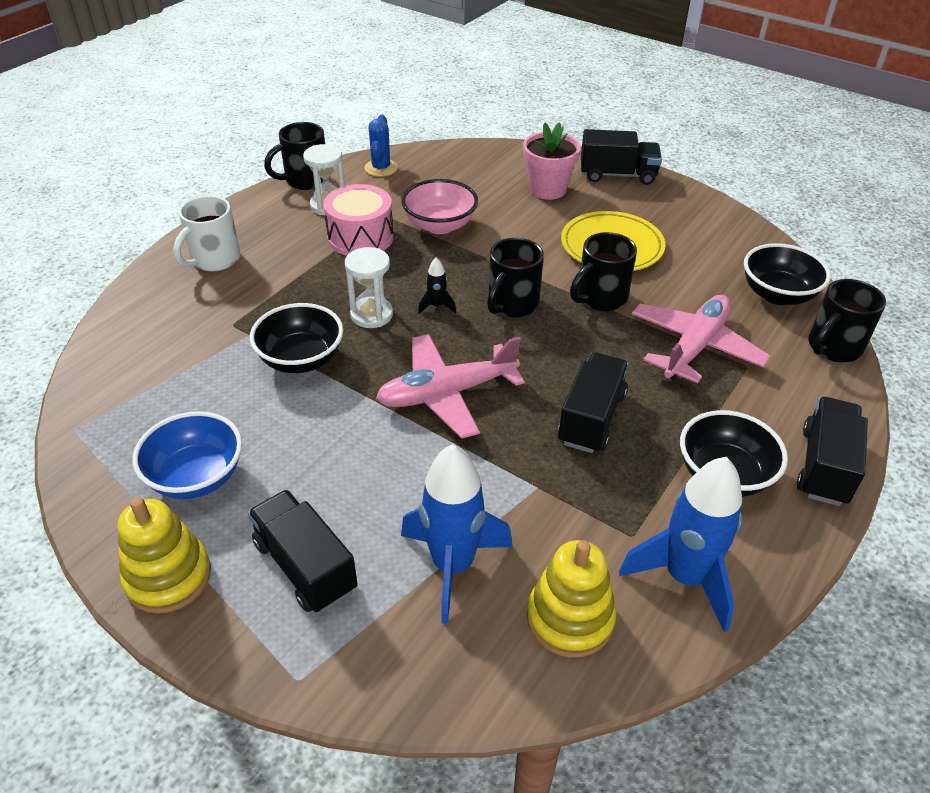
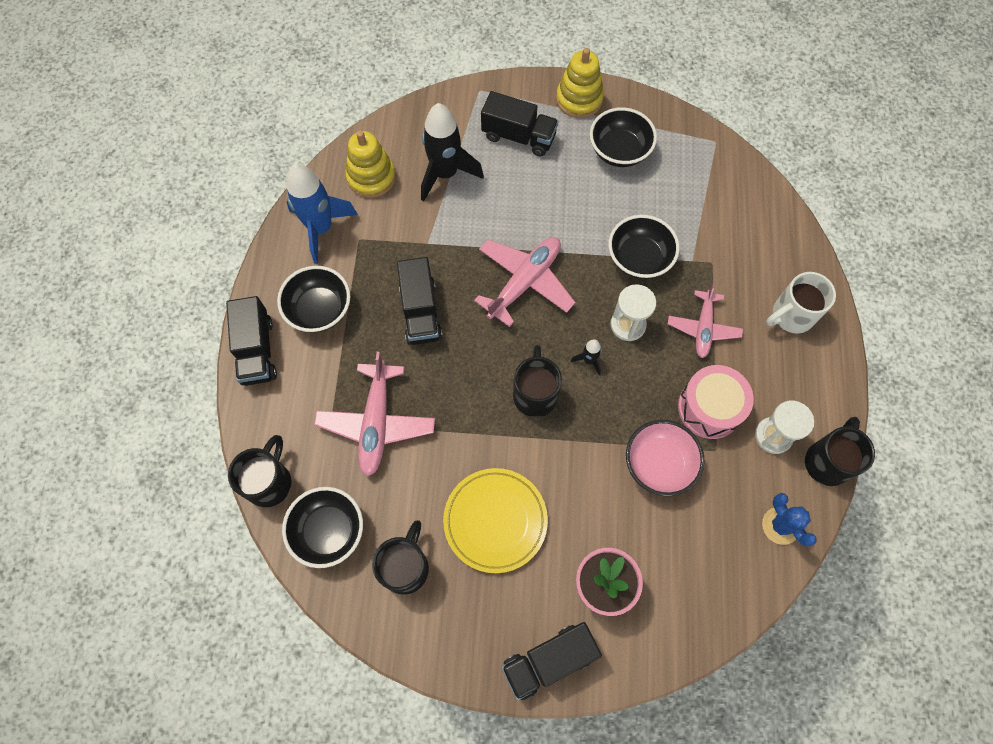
camera: 150 degrees right, 25 degrees up
blue bowl [132,411,242,499] -> black bowl [590,107,657,167]
white mug [173,196,240,271] -> white mug turned 120 degrees counterclockwise [766,272,836,334]
blue rocket [401,444,513,624] -> black rocket [421,103,484,201]
black mug [570,232,637,311] -> black mug moved to [372,520,429,595]
none -> pink plane [668,283,743,358]

